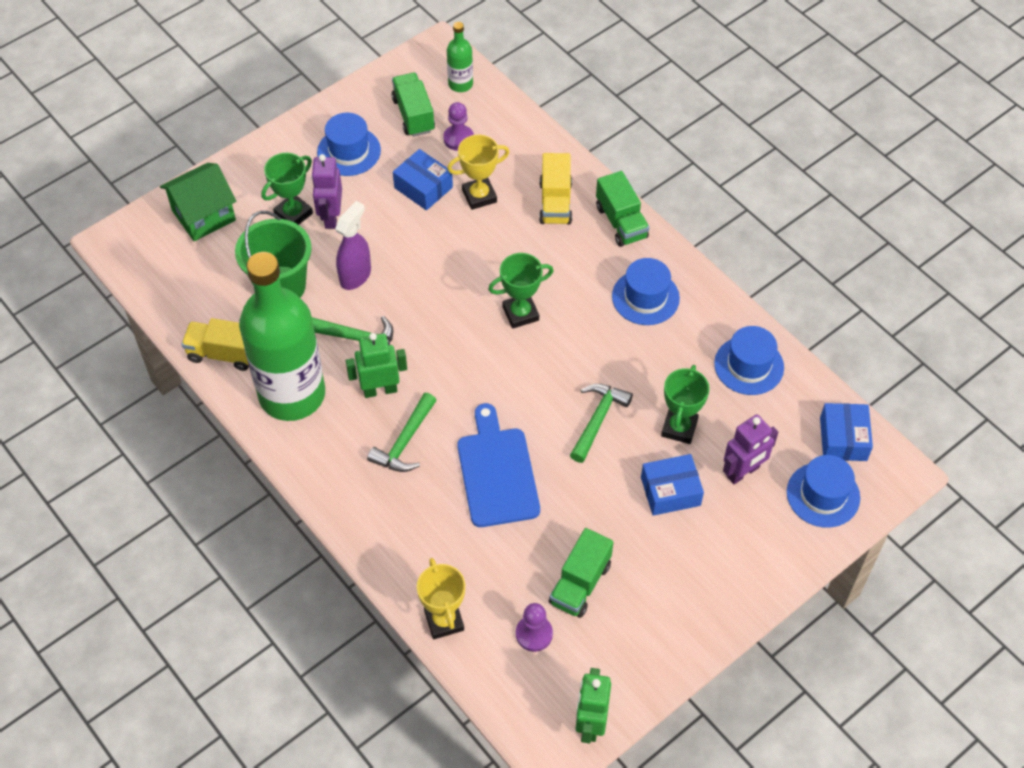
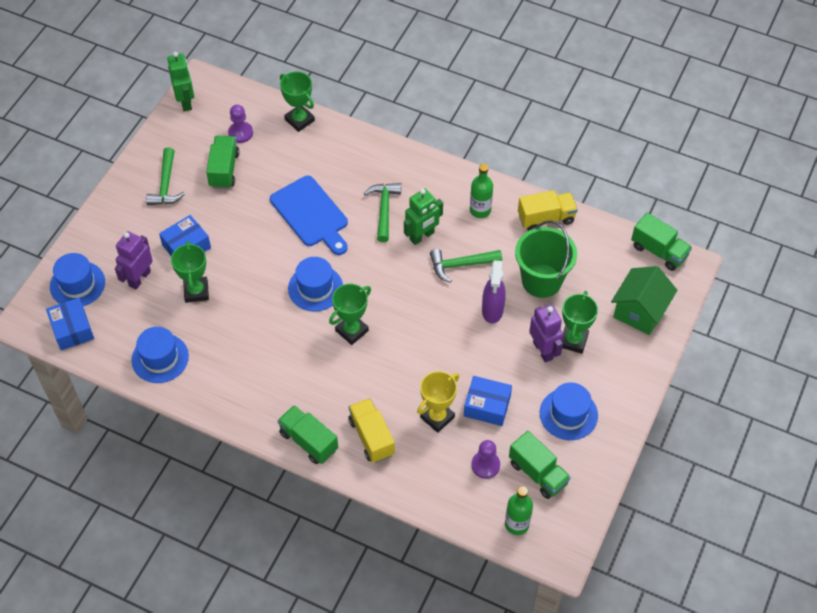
camera: 155 degrees right, 0 degrees up
green bottle [239,252,325,421] -> green bottle [470,164,493,218], size x0.42
yellow trophy [417,558,465,639] -> green trophy [280,72,315,132]
green hammer [570,384,633,463] -> green hammer moved to [146,147,185,205]
blue hat [612,258,680,325] -> blue hat moved to [288,257,343,311]
none -> green truck [631,213,692,271]

